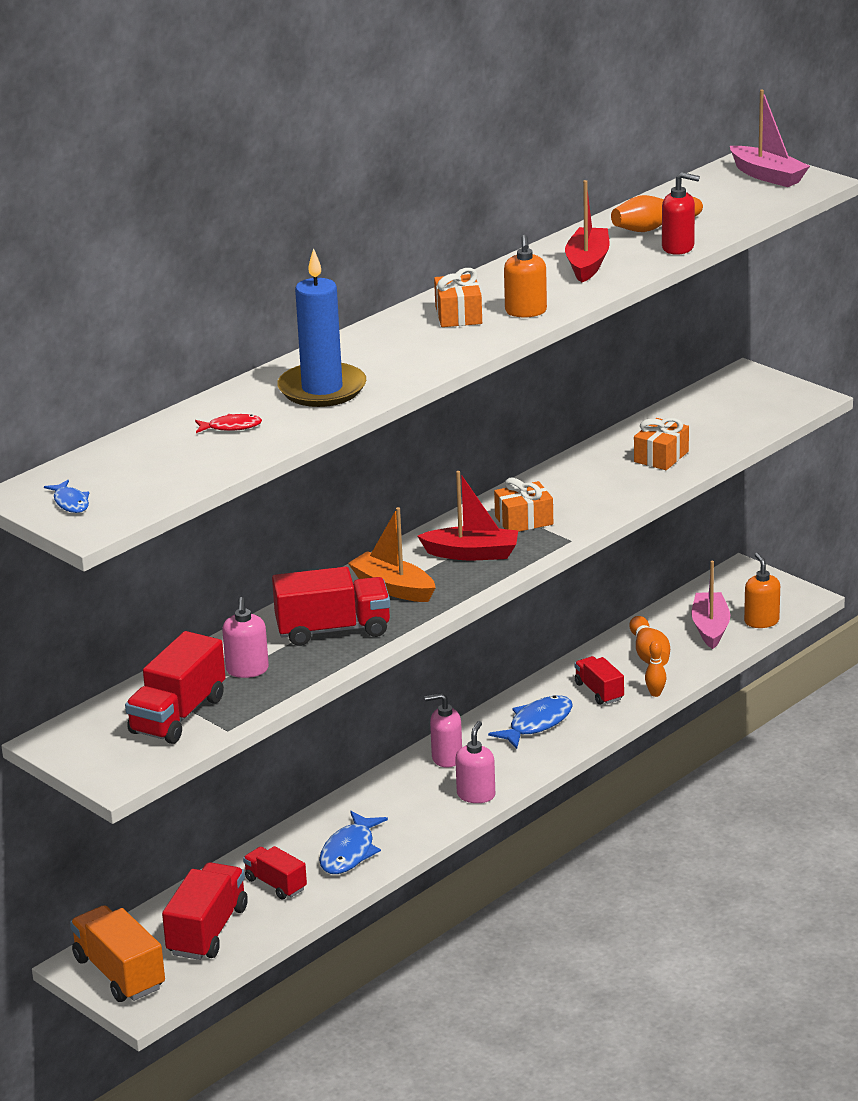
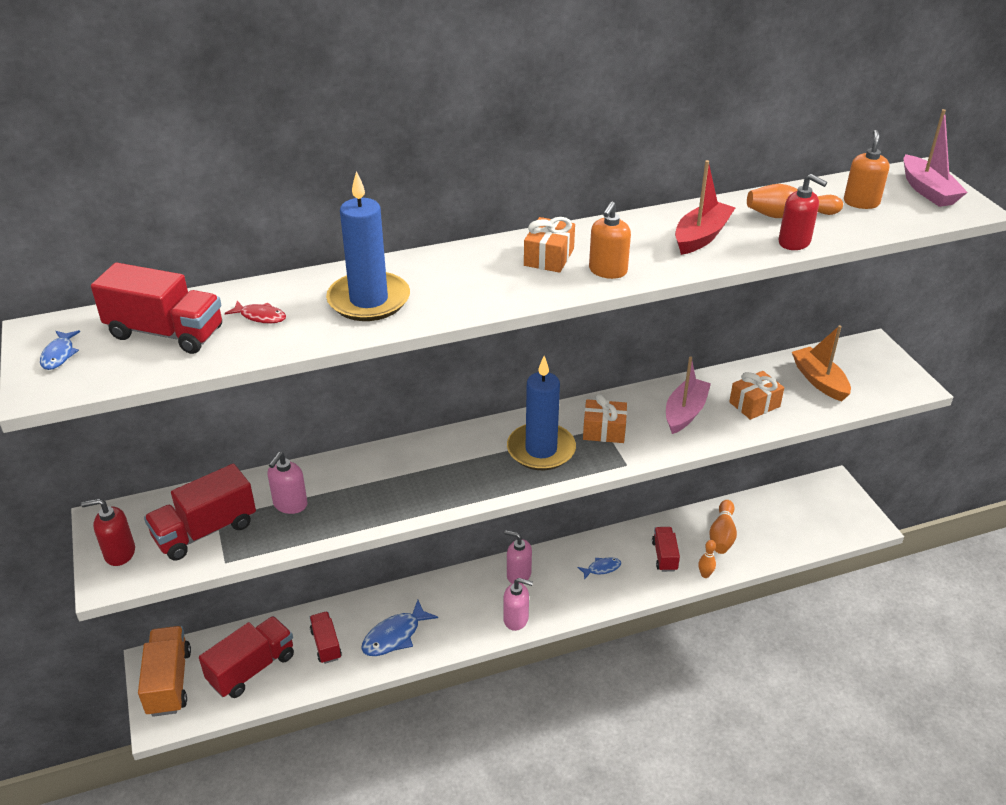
camera: 25 degrees right, 10 degrees up
red truck [272,567,390,646] -> red truck moved to [91,262,222,354]
orange boat [348,507,436,602] -> orange boat moved to [792,325,851,401]
red boat [417,471,518,560] -> blue candle [507,356,576,470]
pink soap dispenser [455,721,495,803] -> pink soap dispenser turned 60 degrees clockwise [503,578,533,631]
blue fish [488,695,573,749] -> blue fish [578,557,621,580], size x0.56
pink boat [692,561,730,649] -> pink boat moved to [666,356,711,434]
orange soap dispenser [744,553,780,628] -> orange soap dispenser moved to [844,130,890,209]
none -> red soap dispenser [81,499,135,566]

